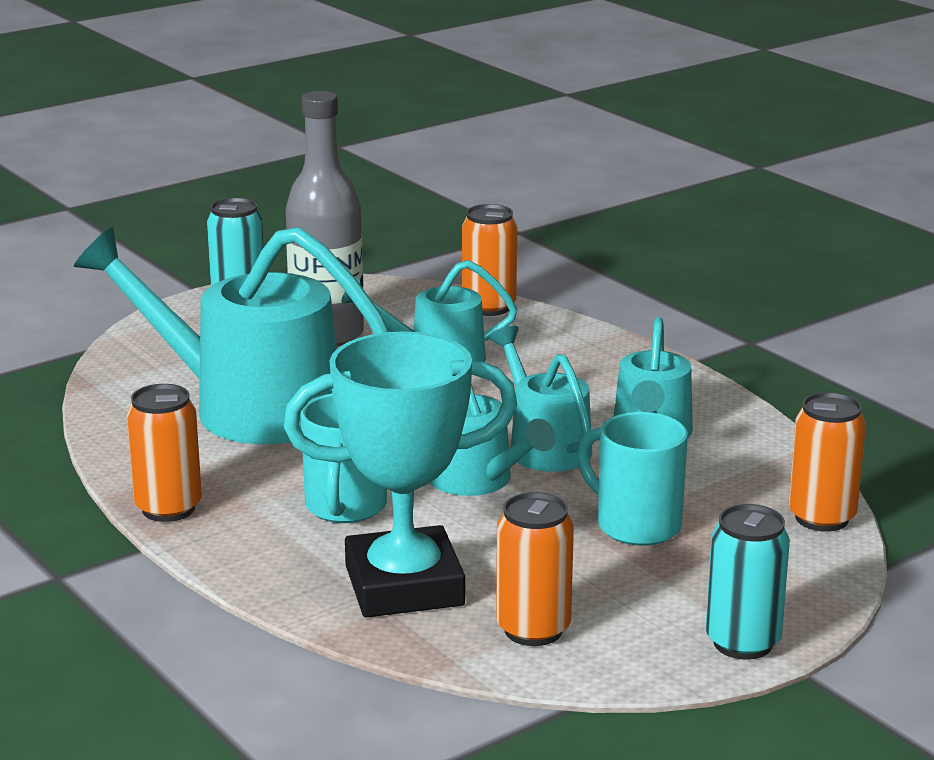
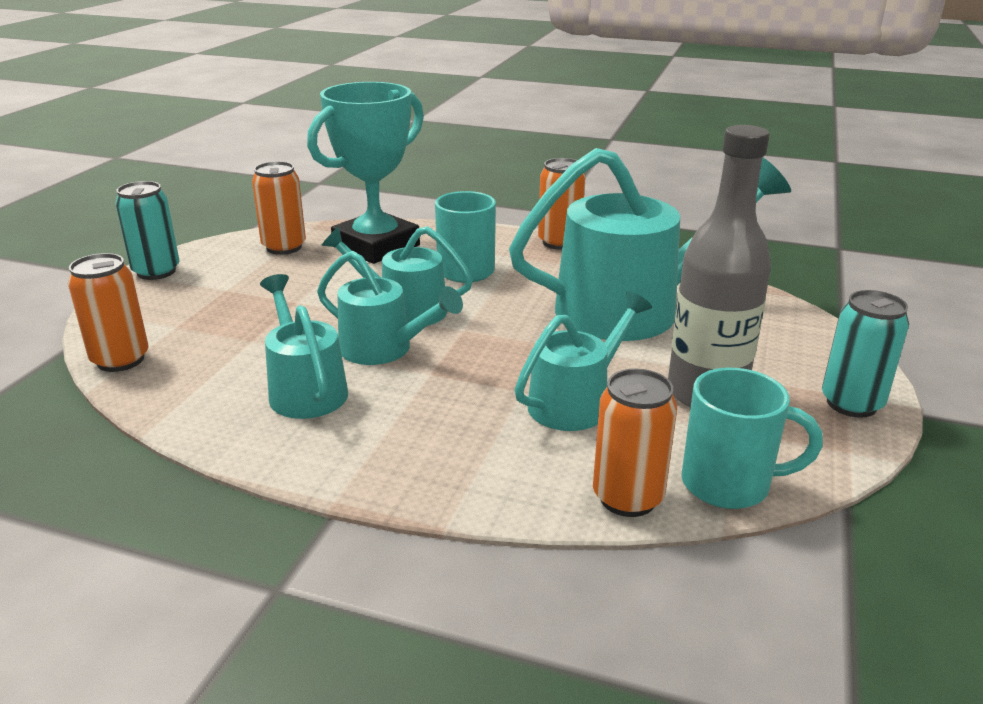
camera: 145 degrees right, 5 degrees up
turquoise mug [577,412,688,546] -> turquoise mug moved to [681,368,823,509]

